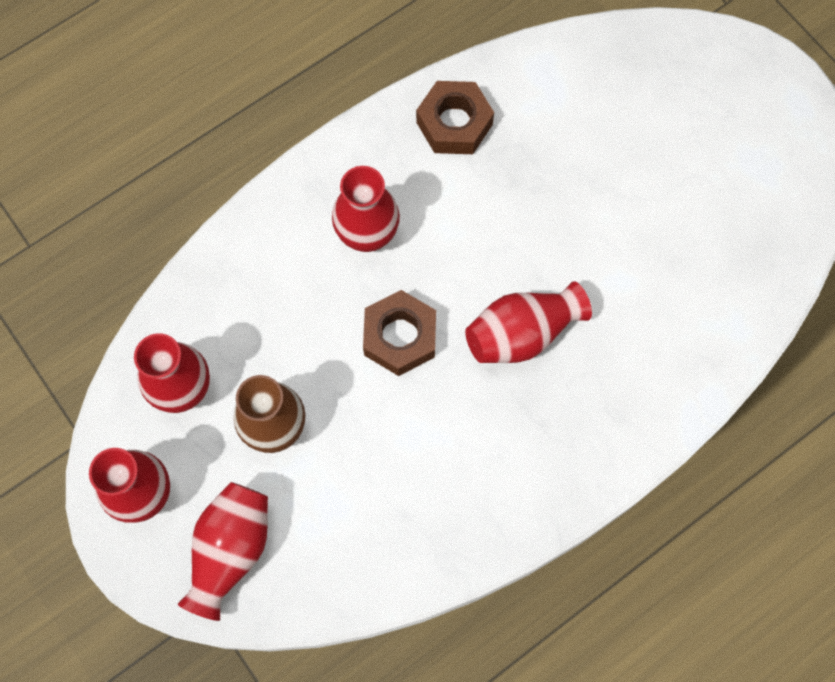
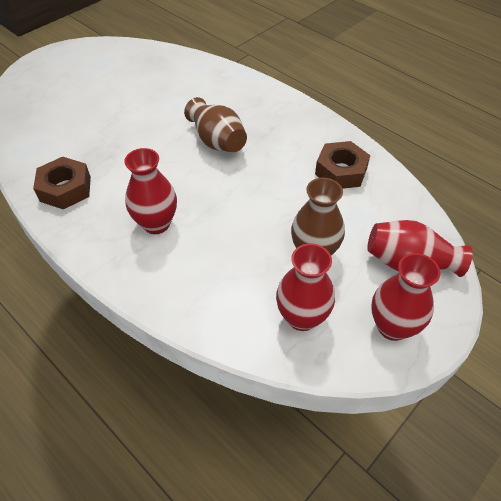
camera: 100 degrees left, 20 degrees down
brown nut [363,290,436,376] -> brown nut moved to [315,141,370,189]
red vase [465,281,592,363] -> brown vase [184,97,247,152]

